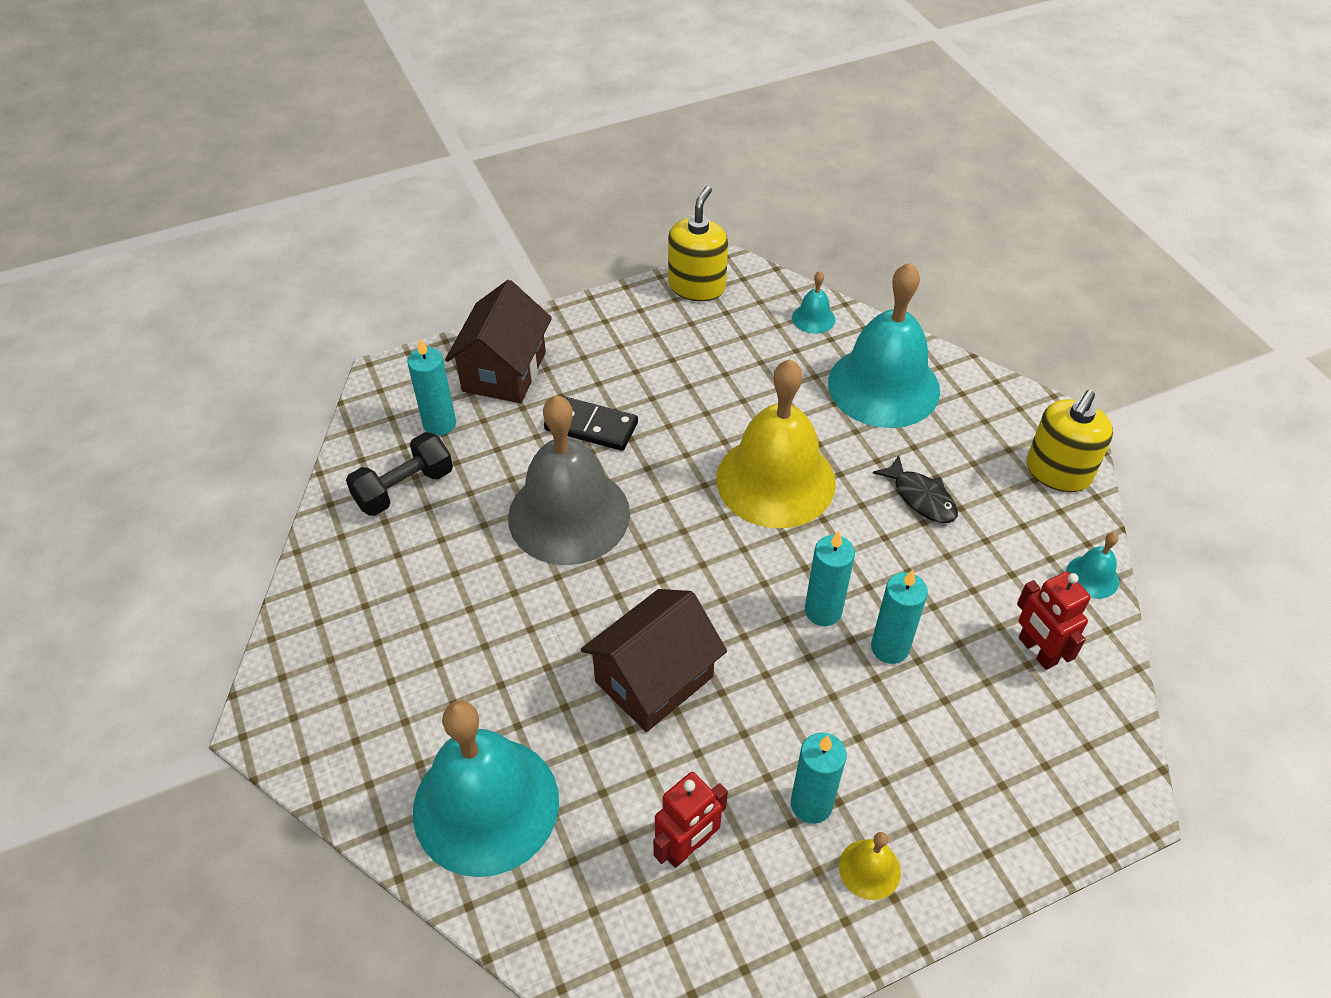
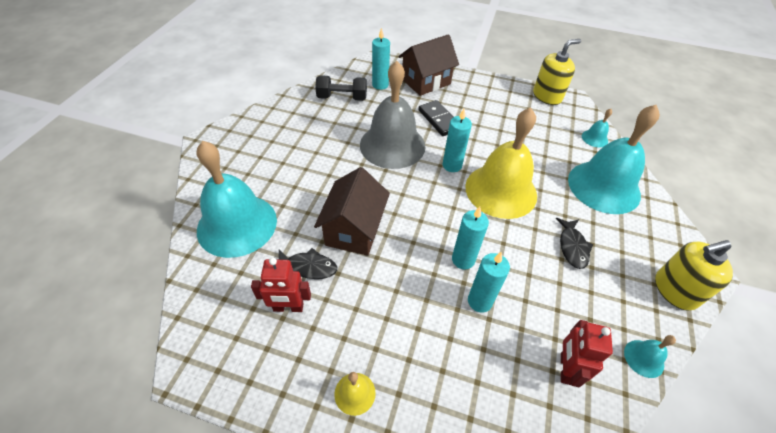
camera: 40 degrees right, 0 degrees up
brown house [581,589,727,732] -> brown house turned 75 degrees counterclockwise [314,167,390,256]
turquoise candle [791,732,847,824] -> turquoise candle moved to [443,109,472,172]
none -> black fish [279,248,337,279]

